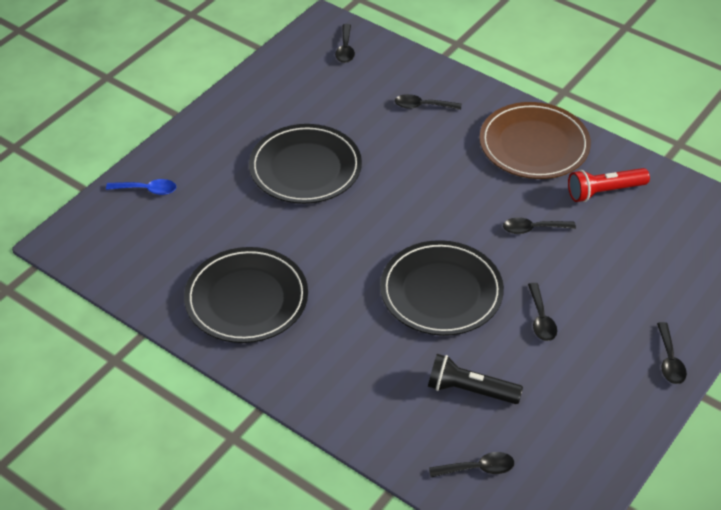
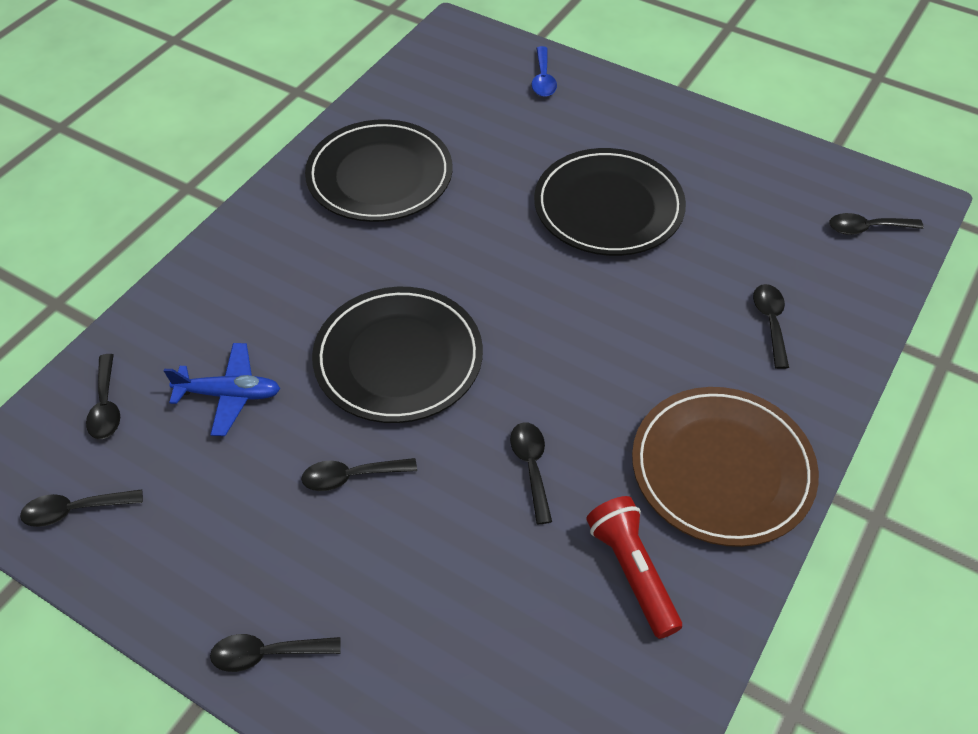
camera: 85 degrees right, 5 degrees up
black flashlight [428,354,523,404] -> blue plane [164,343,280,436]
none -> black spoon [20,489,143,527]

